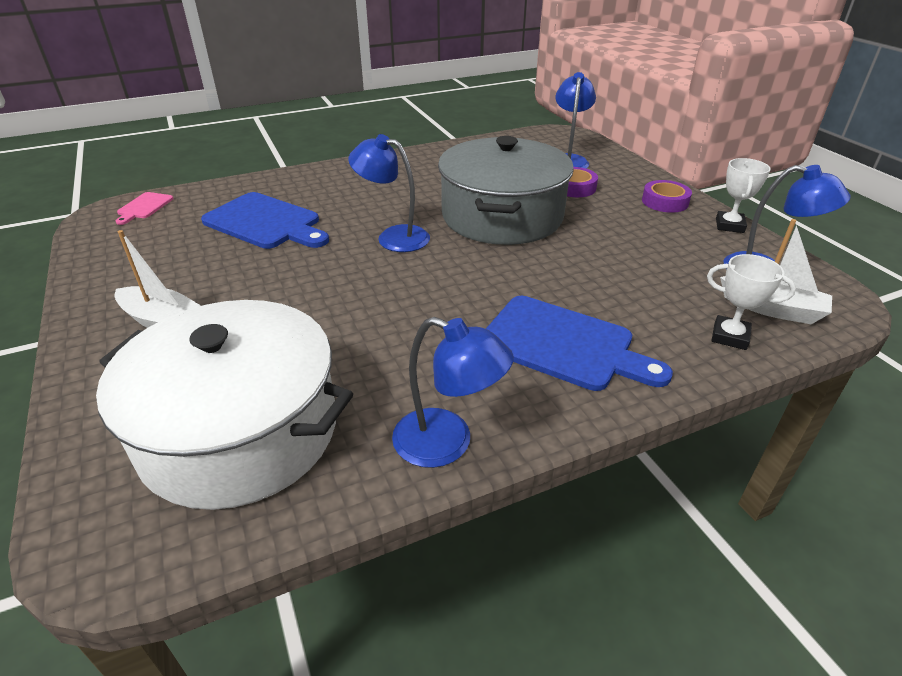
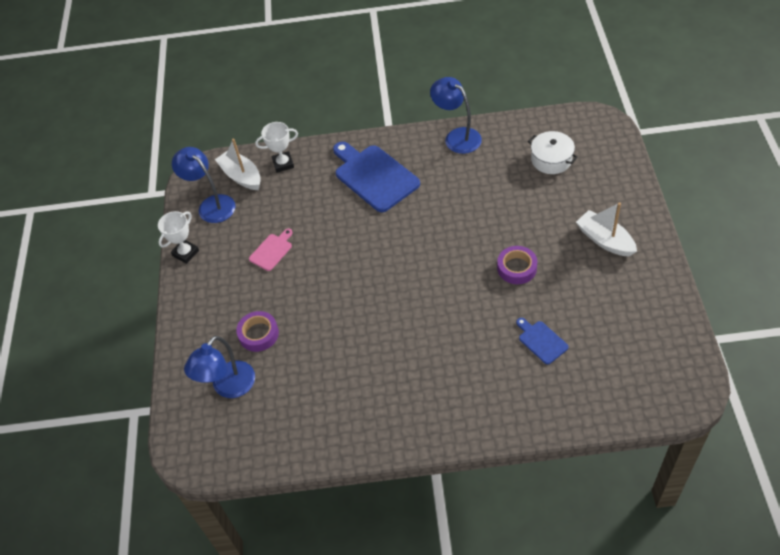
camera: 155 degrees left, 15 degrees up
white pot [96,300,353,510] -> white pot [528,131,578,174], size x0.44
pink cutting board [116,192,173,225] -> pink cutting board moved to [249,229,293,271]
blue cutting board [201,192,329,249] -> blue cutting board [516,318,569,364], size x0.49
blue lamp [349,134,430,252] -> none
grey pot [438,136,574,245] -> none
purple tape [642,180,692,213] -> purple tape moved to [497,246,537,284]
white trophy [707,254,796,350] -> white trophy turned 60 degrees counterclockwise [255,122,298,172]

